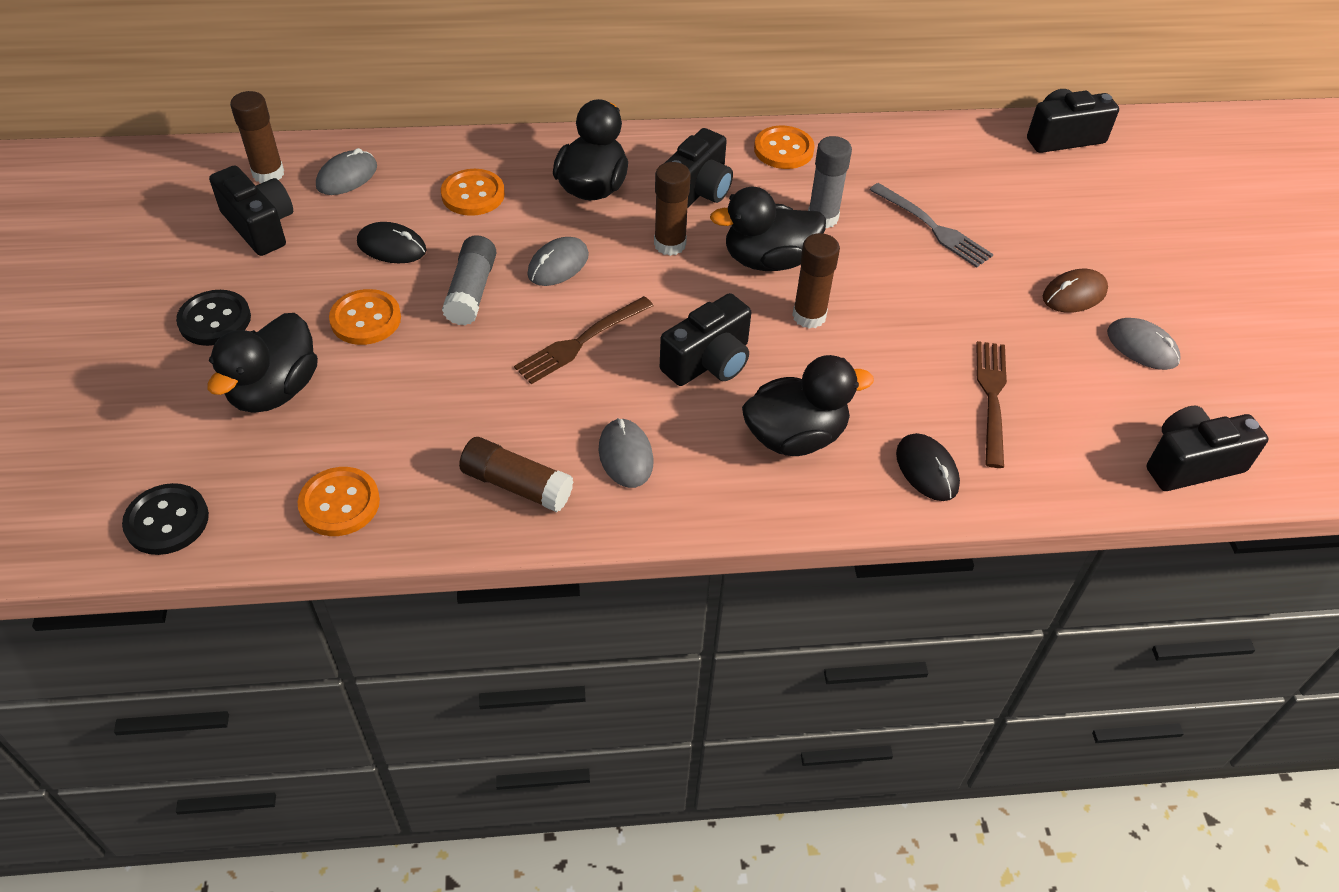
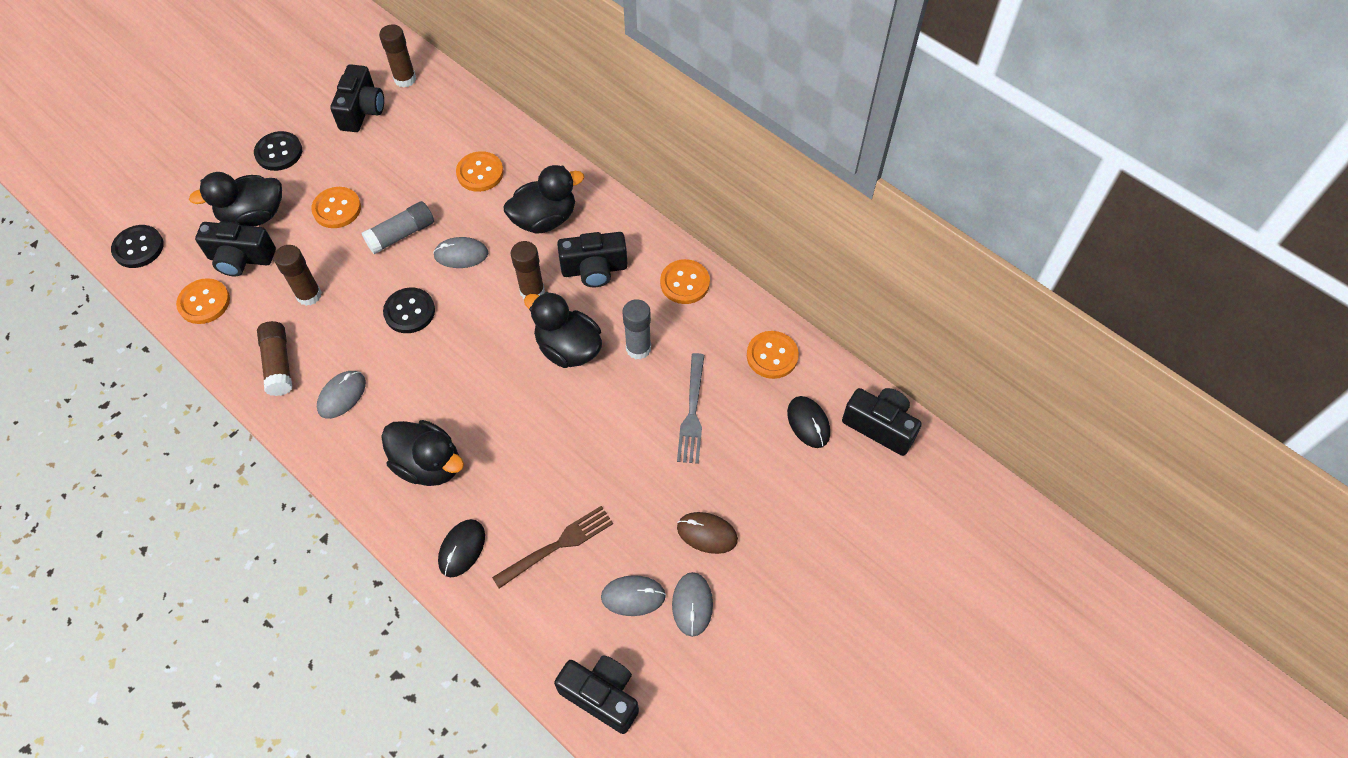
camera: 50 degrees right, 10 degrees up
grey mouse [316,148,377,195] -> grey mouse moved to [601,575,666,616]
black mouse [357,222,426,263] -> black mouse moved to [787,396,830,448]
brown fork [514,296,654,384] -> black button [383,288,435,333]
black camera [660,293,751,386] -> black camera moved to [195,221,276,276]
brown glue stick [792,233,840,329] -> brown glue stick moved to [274,245,322,306]
none -> orange button [747,331,799,379]

